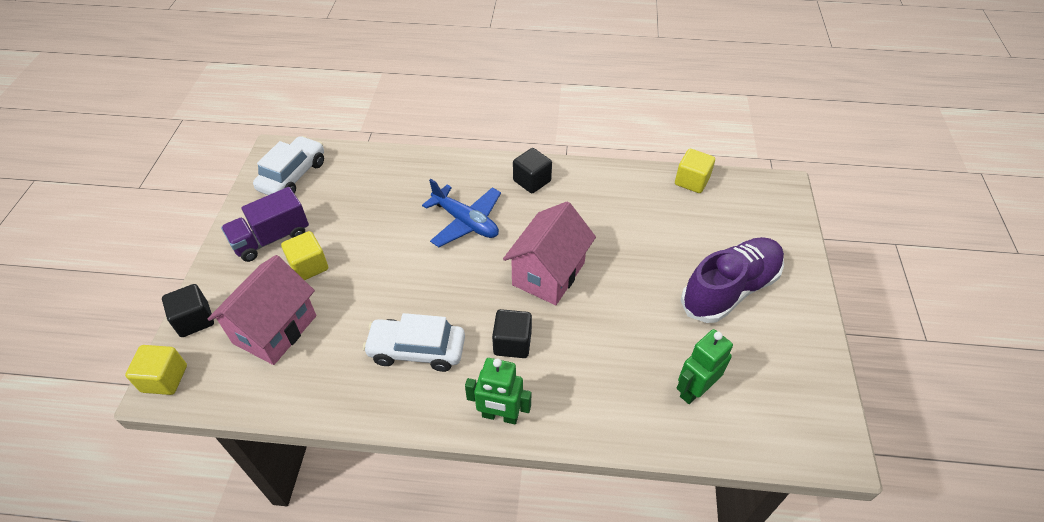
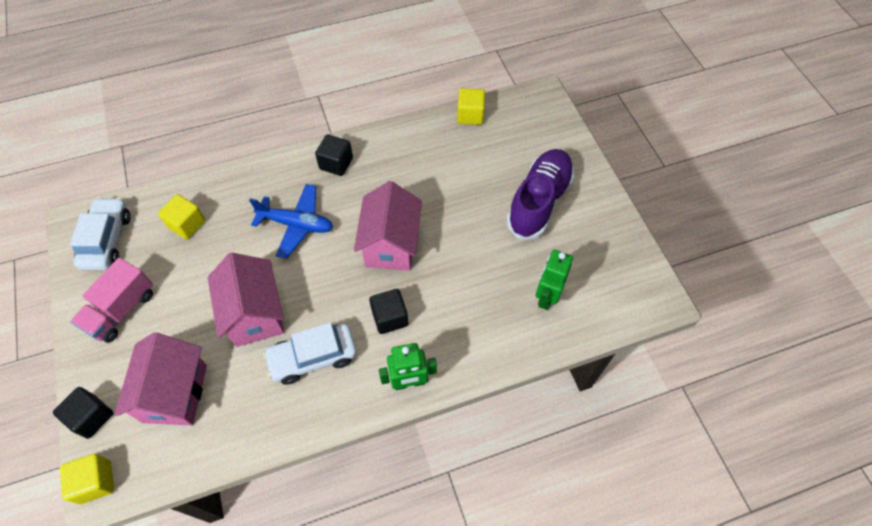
camera: 25 degrees left, 10 degrees up
purple truck [221,187,309,262] -> pink truck [71,258,153,343]
yellow cube [281,231,328,280] -> yellow cube moved to [158,194,206,239]
none -> pink house [208,253,284,347]

